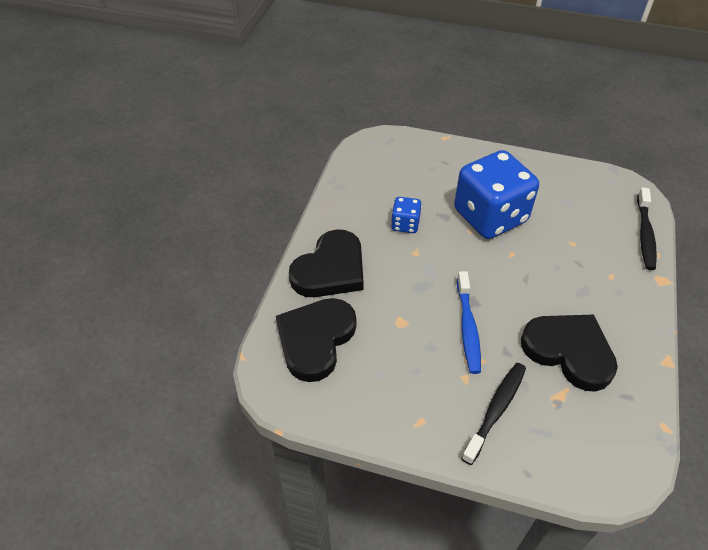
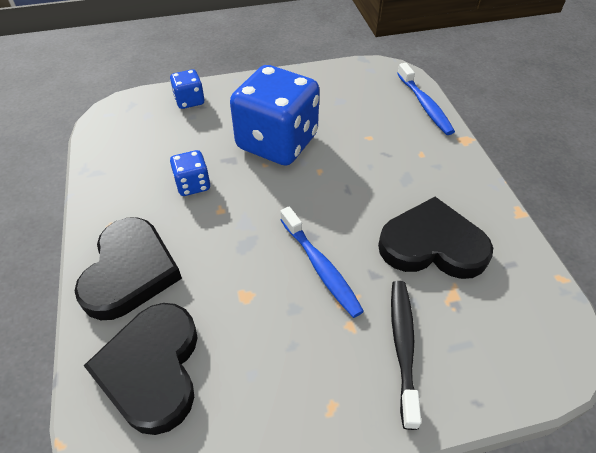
camera: 30 degrees left, 0 degrees up
black toothbrush [637,187,657,270] -> blue toothbrush [397,63,455,135]
none -> blue dice [170,69,204,109]

